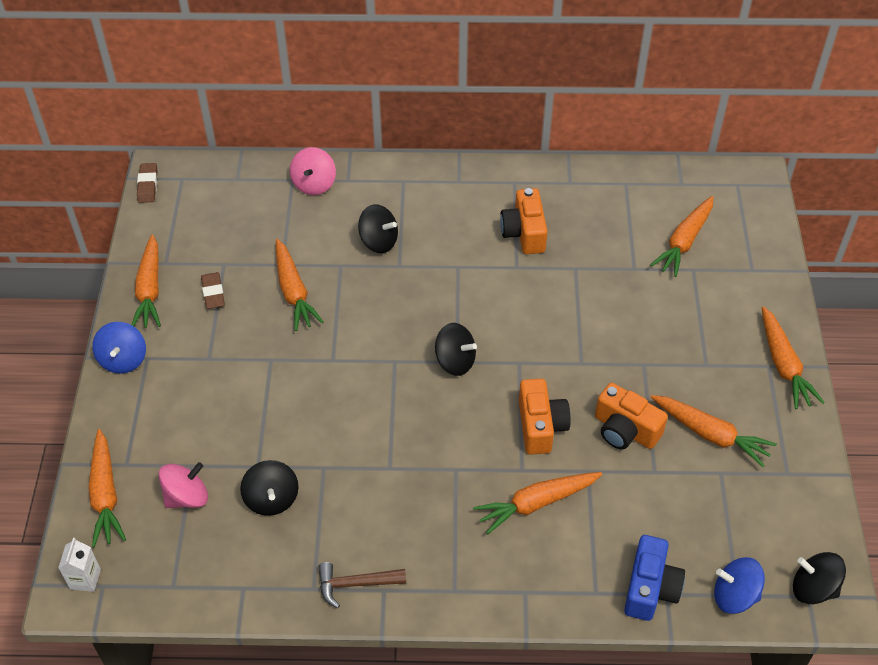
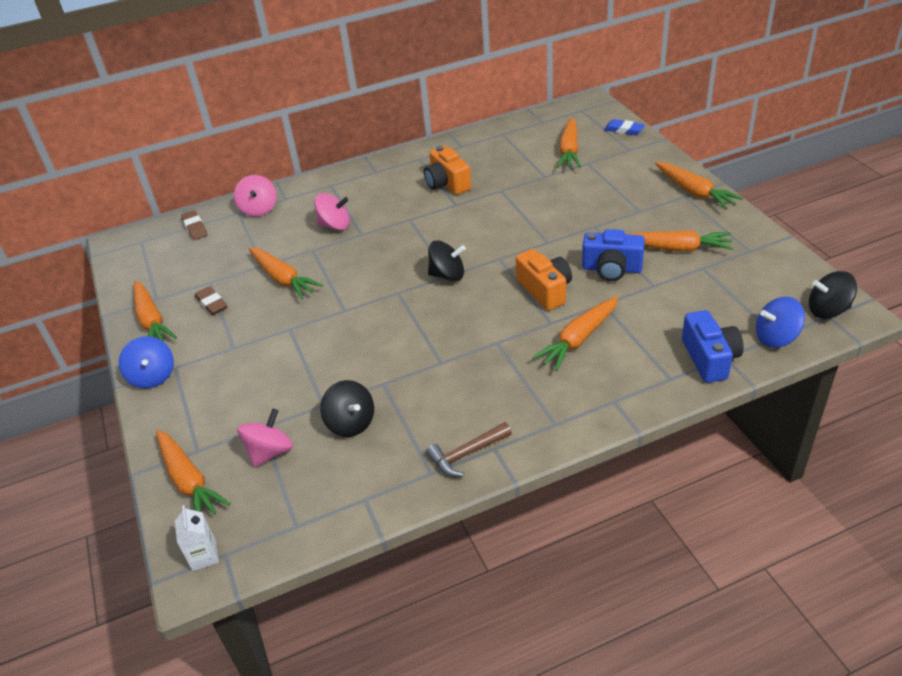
camera: 20 degrees left, 10 degrees down
brown eraser [137,163,158,203] -> brown eraser moved to [181,210,208,240]
black spinning top [358,204,398,253] -> pink spinning top [314,193,350,230]
orange camera [595,383,668,449] -> blue camera [582,229,645,281]
none -> blue eraser [604,119,645,135]

